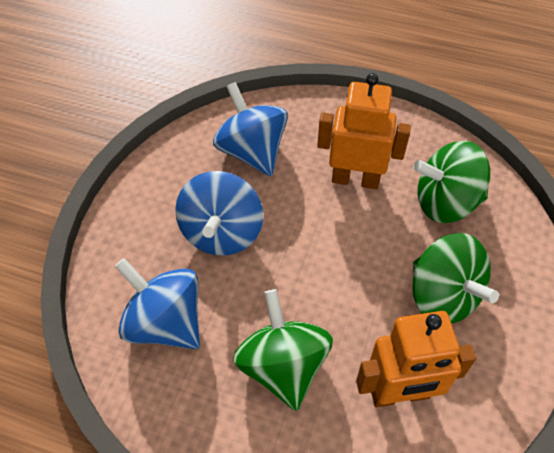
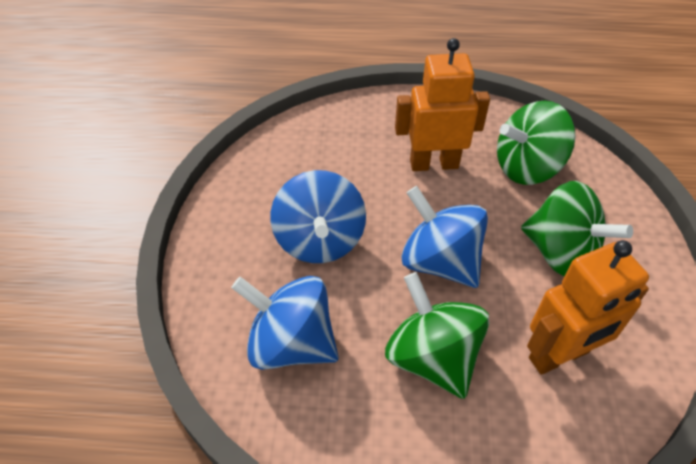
camera: 15 degrees left, 5 degrees down
blue spinning top [213,82,288,176] -> blue spinning top moved to [401,186,488,288]

